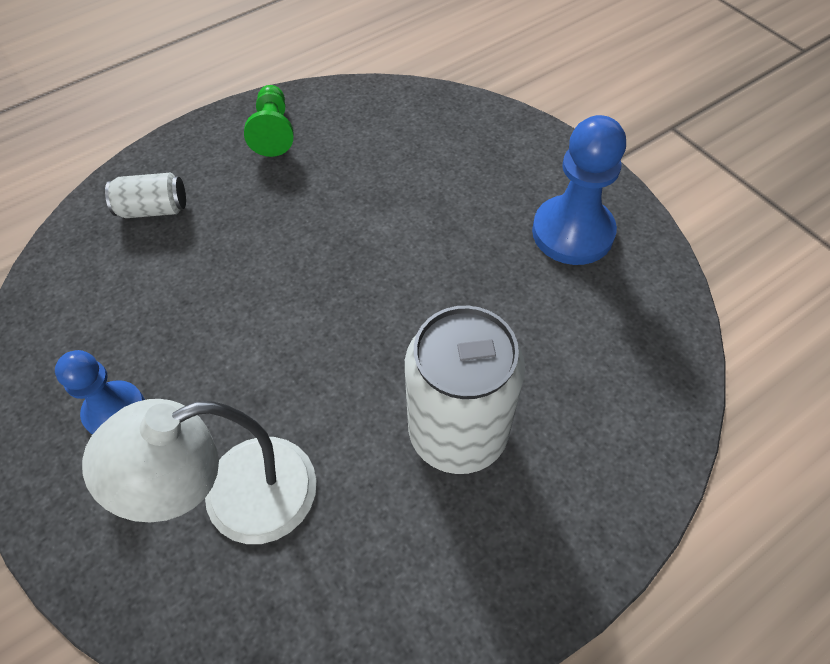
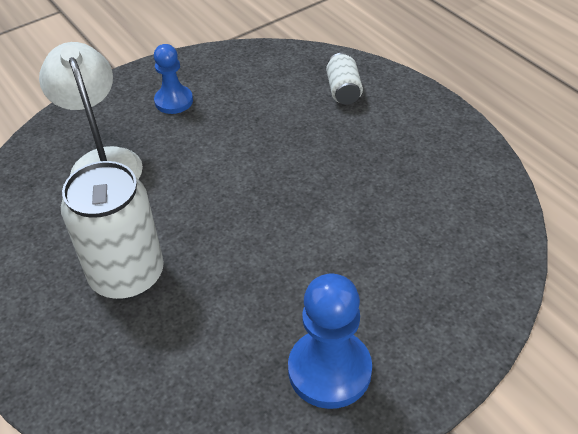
camera: 90 degrees right, 10 degrees down
green pawn [244,85,294,157] -> none

